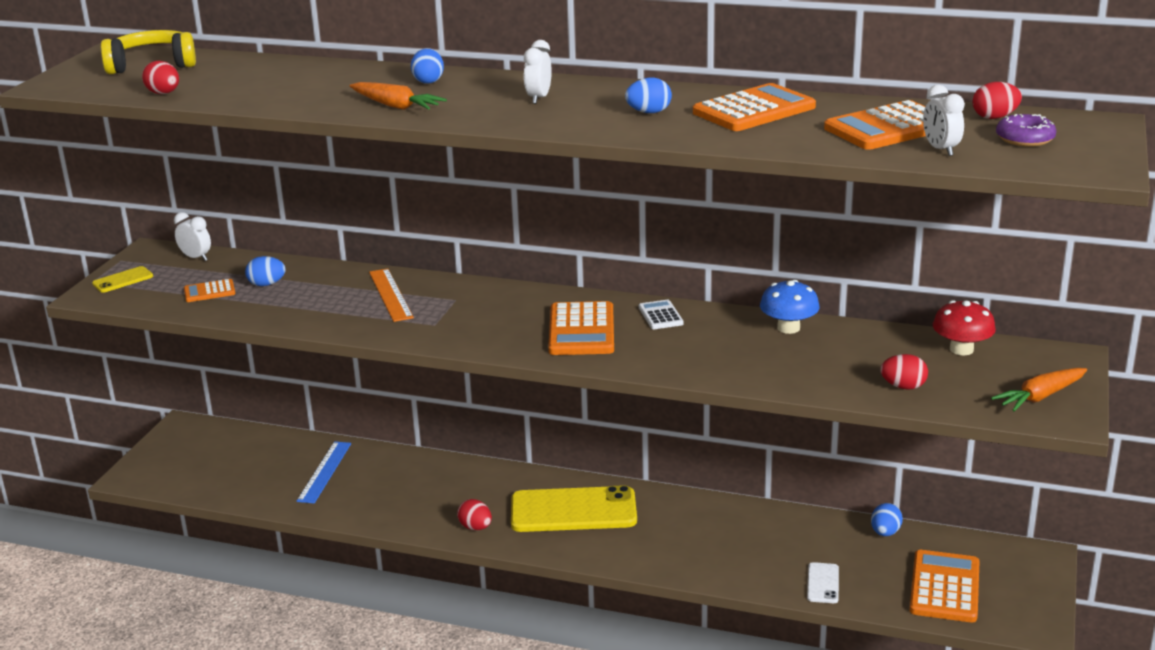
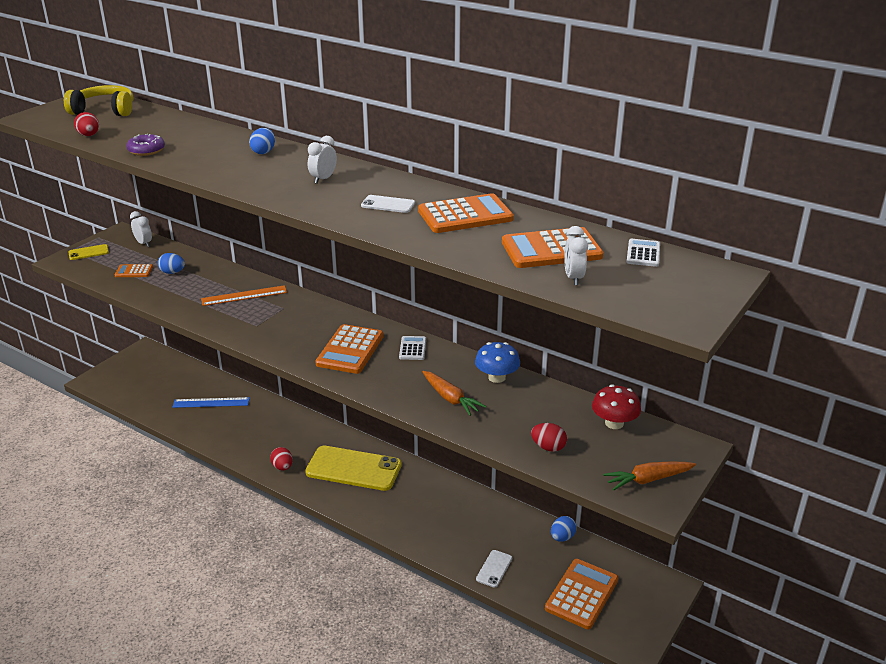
camera: 15 degrees right, 5 degrees up
blue ruler [297,441,351,503] -> blue ruler turned 60 degrees clockwise [172,397,250,408]
orange carrot [350,82,447,110] -> orange carrot moved to [422,371,486,416]
orange ruler [369,268,414,322] -> orange ruler turned 75 degrees clockwise [201,285,287,306]
blue egg [625,78,672,113] -> white phone [361,195,415,213]
red egg [972,82,1022,119] -> white calculator [627,239,660,267]
purple donut [996,114,1056,147] -> purple donut moved to [126,134,165,156]

